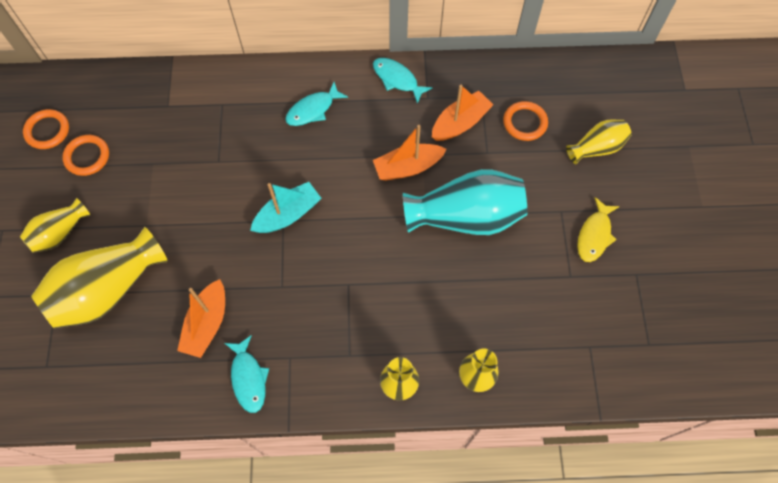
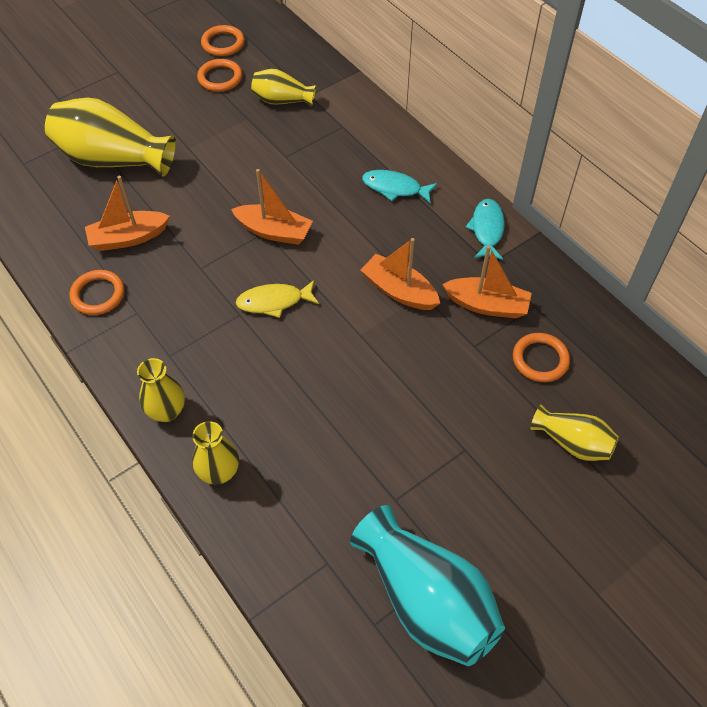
camera: 55 degrees right, 10 degrees down
yellow vase [20,198,90,253] -> yellow vase moved to [251,69,316,107]
turquoise fish [225,335,269,413] -> orange ring [69,270,124,315]
turquoise boat [250,182,322,233] -> orange boat [231,169,313,245]
turquoise vase [403,169,527,235] -> turquoise vase moved to [350,505,505,666]
yellow fish [577,197,620,262] -> yellow fish moved to [235,280,319,318]

